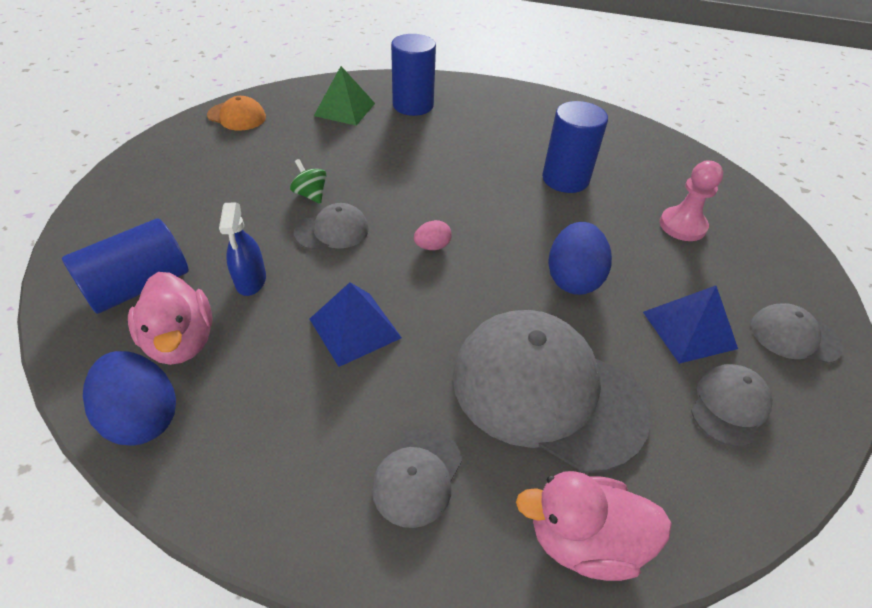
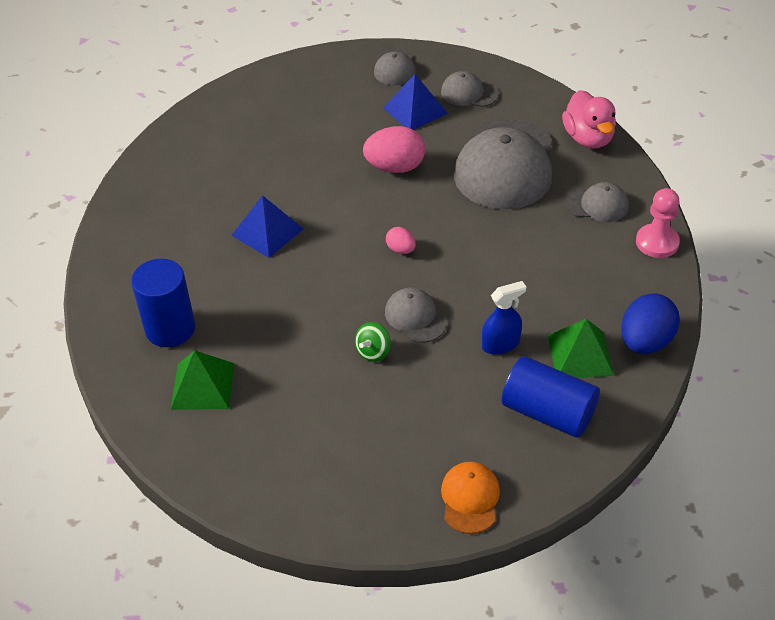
camera: 105 degrees left, 0 degrees up
pink duck [128,272,213,365] -> green pyramid [548,319,614,378]
orange cap [207,96,266,131] -> orange cap moved to [441,462,500,534]
blue pyramid [310,282,402,367] -> blue pyramid moved to [231,195,303,258]
blue cylinder [542,101,608,193] -> none
blue egg [548,222,612,295] -> pink egg [363,126,425,173]
pink pawn [660,161,723,241] -> pink pawn moved to [636,188,680,258]

